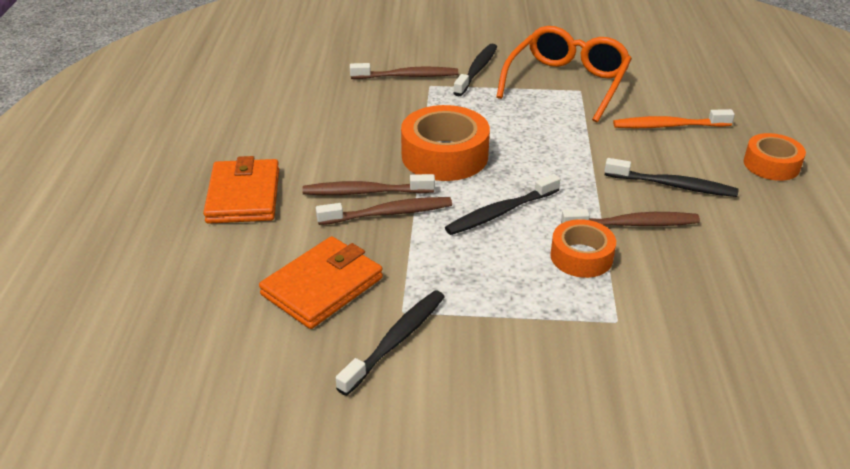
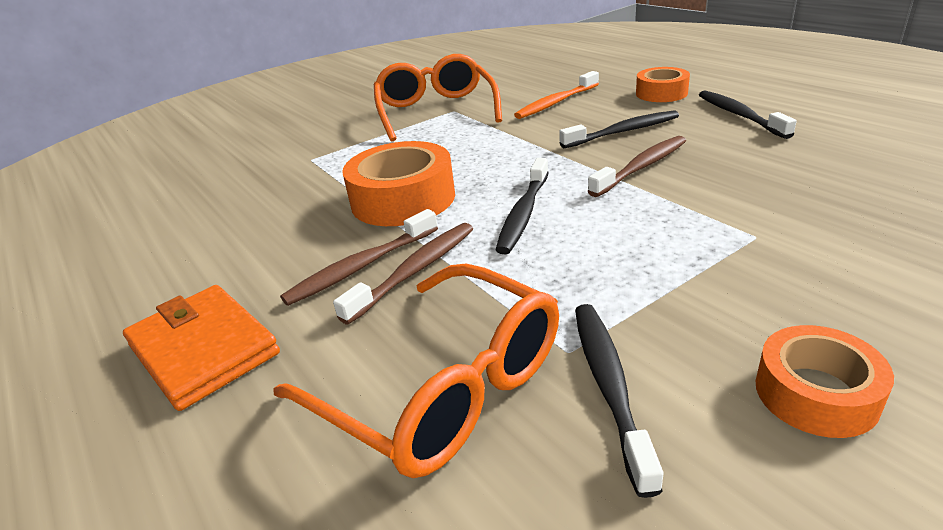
camera: 35 degrees left, 5 degrees down
orange wallet [259,236,383,329] -> orange glasses [273,264,559,478]
brown toothbrush [350,63,458,79] -> none
black toothbrush [453,44,497,96] -> black toothbrush moved to [699,90,797,139]
orange tape [550,219,616,278] -> orange tape moved to [756,325,894,438]

